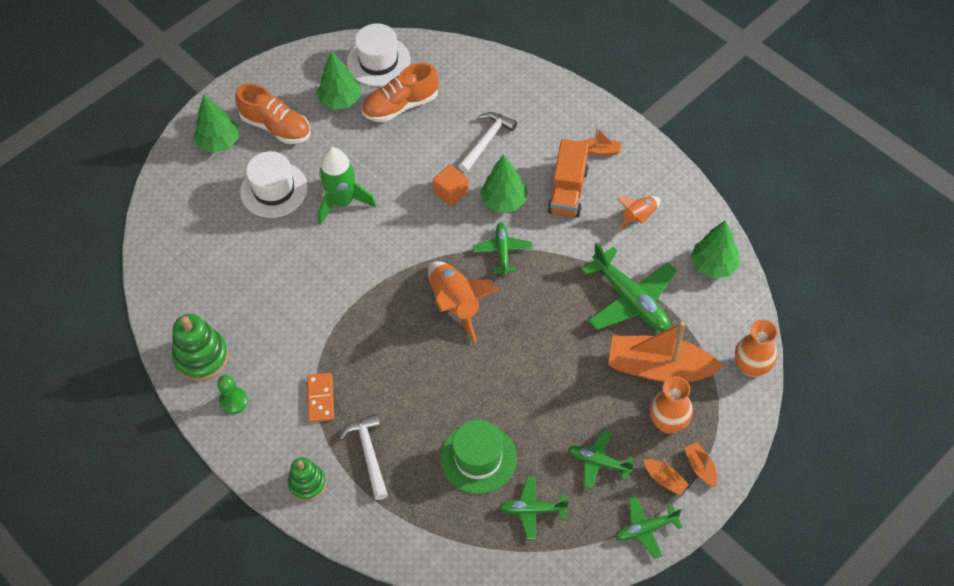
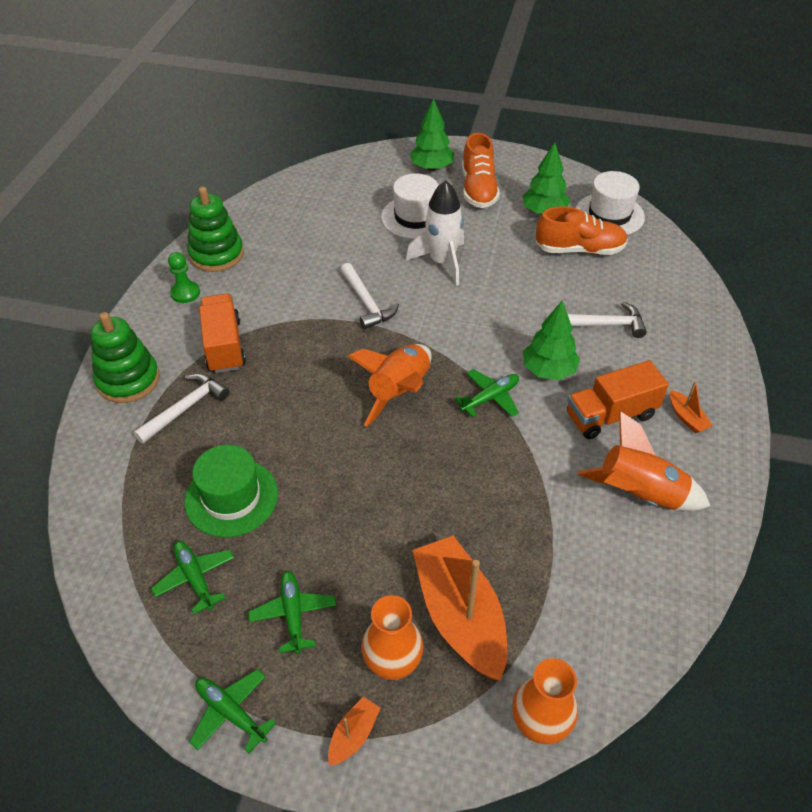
camera: 55 degrees right, 10 degrees down
green stacking toy [288,457,326,501] -> green stacking toy [91,312,160,403], size x1.53
orange domino [307,373,334,422] -> orange truck [199,293,246,373]
green rocket [318,147,376,225] -> white rocket [406,180,464,285]
orange shoe [362,62,439,122] -> orange shoe turned 150 degrees clockwise [536,206,628,255]
orange cube [433,164,468,206] -> none
green plane [581,243,677,332] -> none
orange rocket [617,196,660,231] -> orange rocket [577,411,710,511], size x1.68
orange boat [644,458,689,495] -> none
green tree [691,221,740,279] -> none
none -> white hammer [340,263,399,329]

